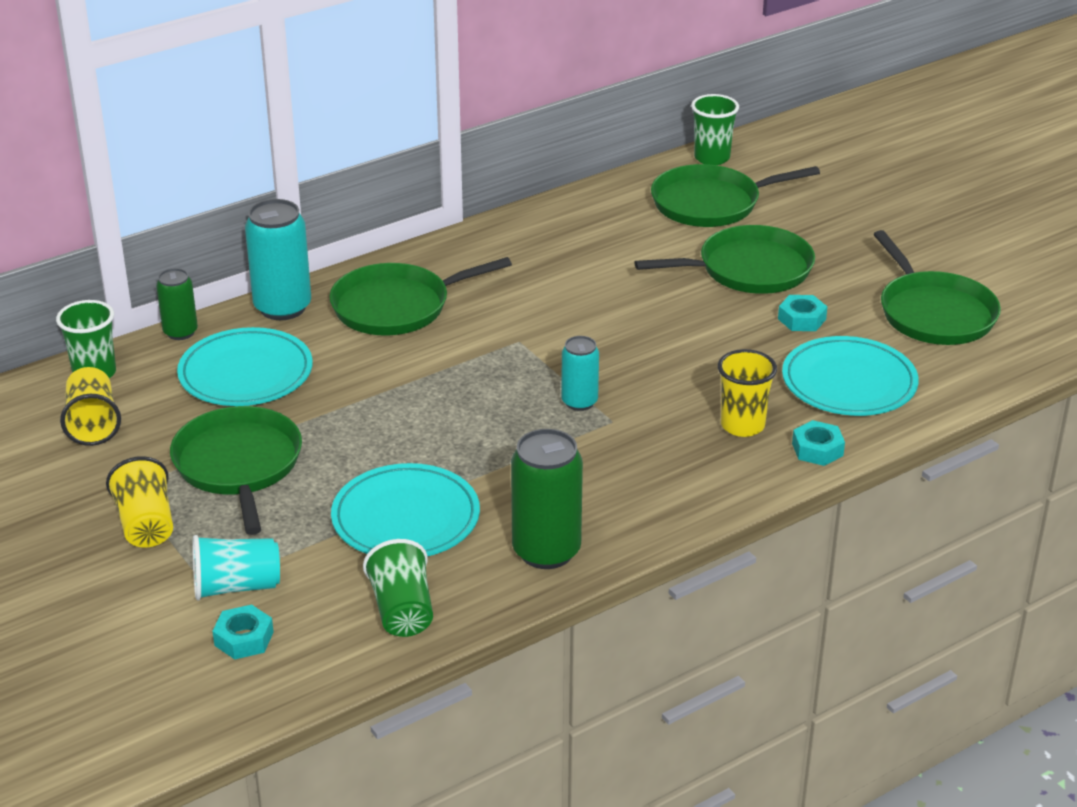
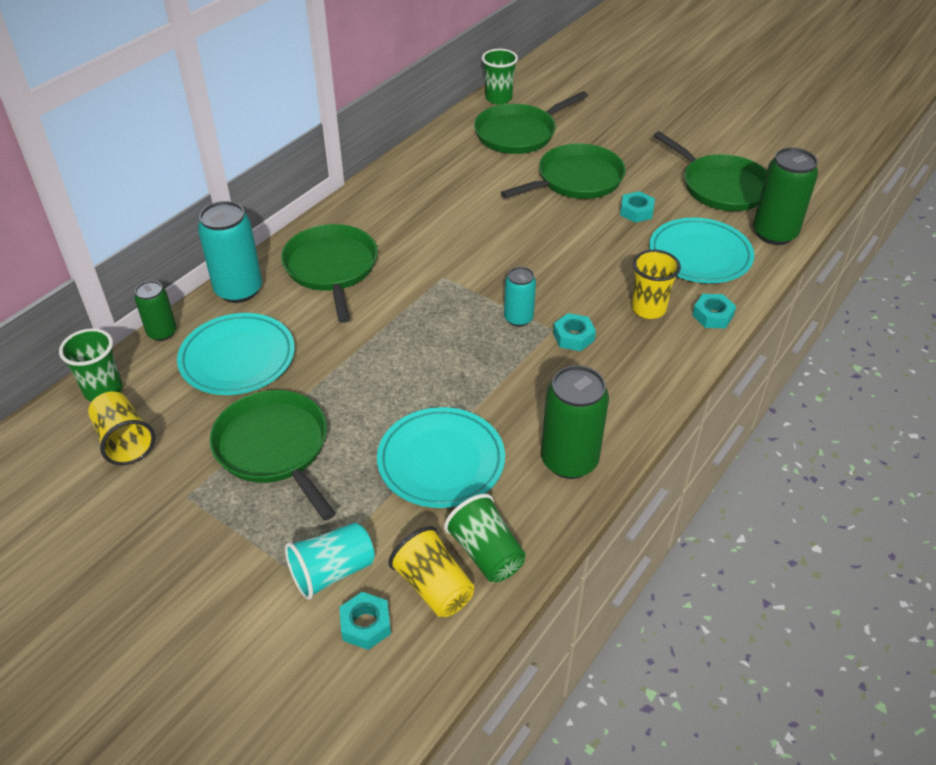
camera: 20 degrees left, 10 degrees up
yellow cup [106,456,173,548] -> yellow cup moved to [389,526,474,617]
green pan [329,257,512,335] -> green pan turned 120 degrees clockwise [281,224,378,323]
none -> turquoise nut [553,313,596,351]
none -> green can [753,147,818,245]

